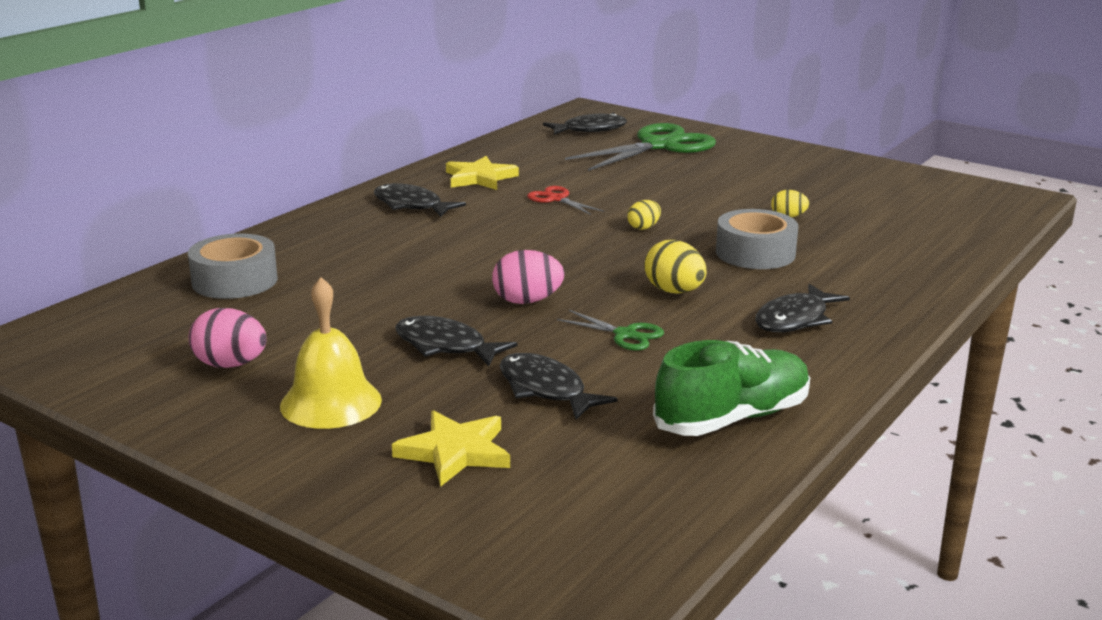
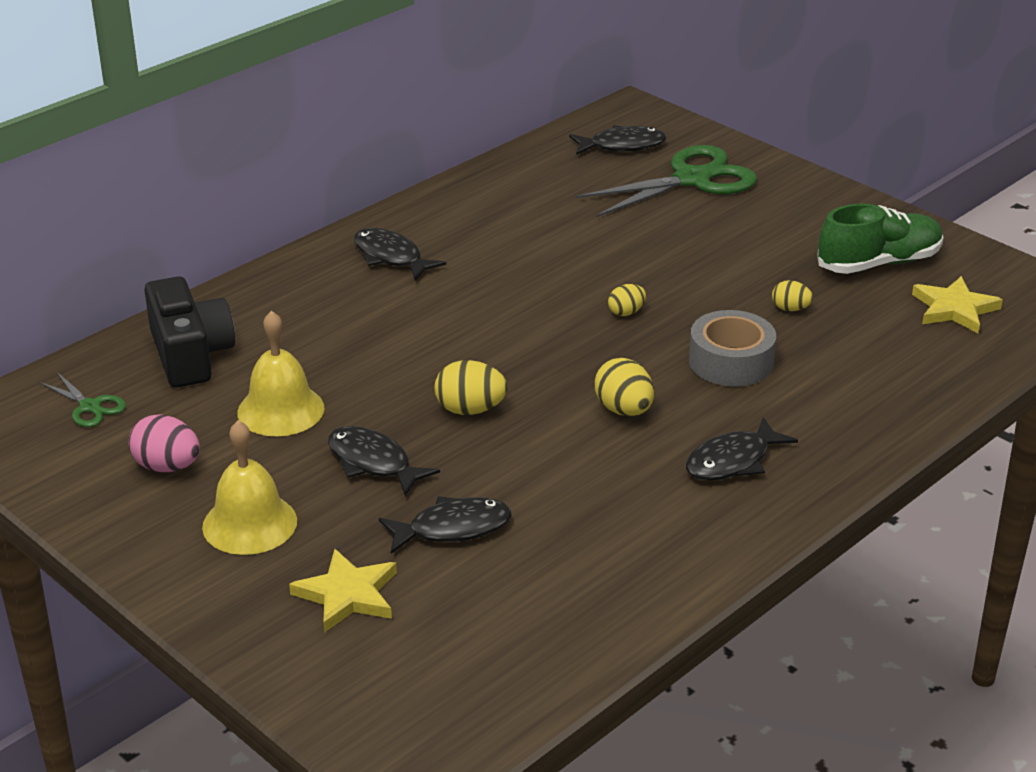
camera: 10 degrees right, 10 degrees up
grey tape [188,233,278,299] -> black camera [144,276,235,388]
yellow star [446,156,519,190] -> yellow star moved to [912,276,1003,333]
pink egg [492,250,565,304] -> yellow egg [435,360,507,415]
black fish [500,353,618,420] -> black fish turned 105 degrees clockwise [379,496,511,554]
red scissors [527,186,604,215] -> none
green scissors [557,310,664,351] -> green scissors moved to [39,372,126,427]
green shoe [653,340,810,436] -> green shoe moved to [817,204,944,274]
none -> yellow bell [237,311,325,436]

